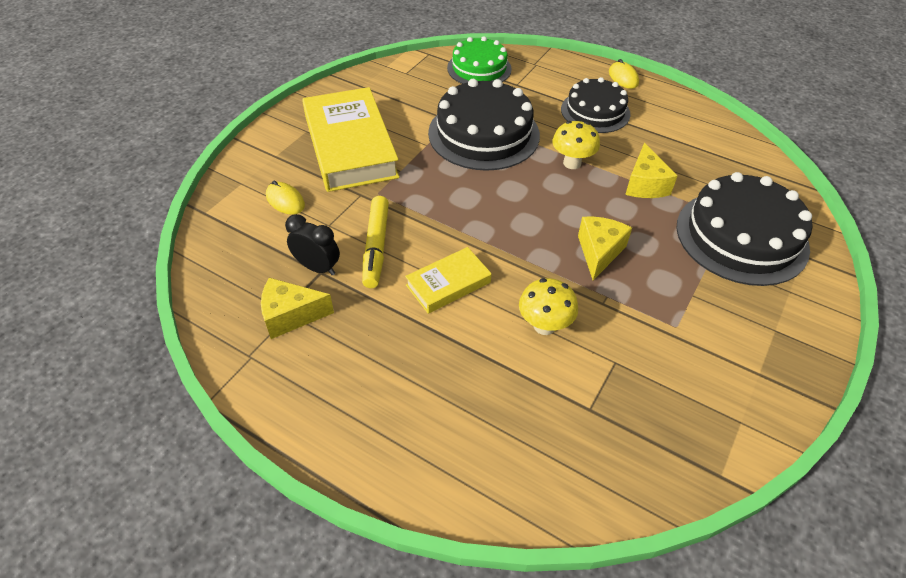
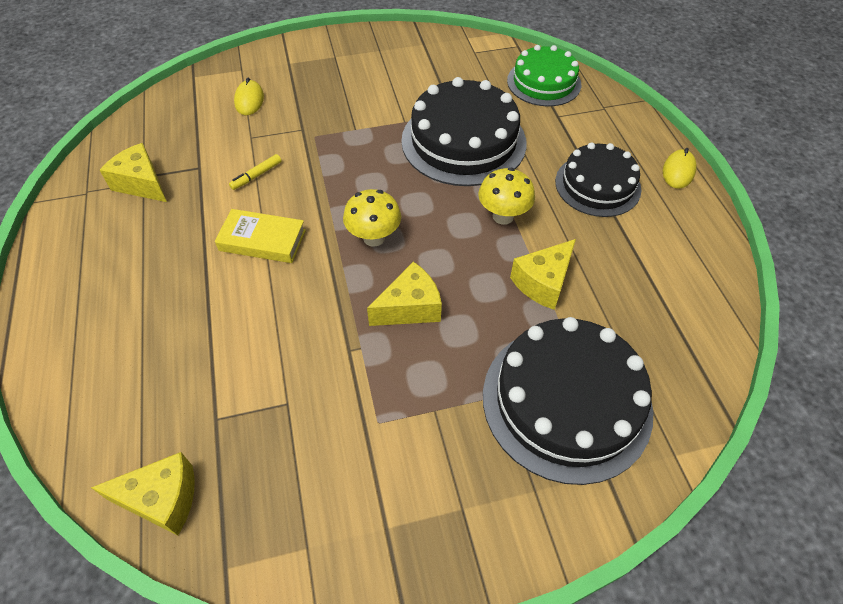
camera: 45 degrees right, 5 degrees up
black clock [285,214,340,275] -> none
yellow book [302,87,400,192] -> none
yellow marker [362,196,389,288] -> yellow marker [229,154,282,190], size x0.52
yellow mushroom [519,278,578,335] -> yellow mushroom moved to [343,189,401,247]
none -> yellow cheese [91,452,195,535]

